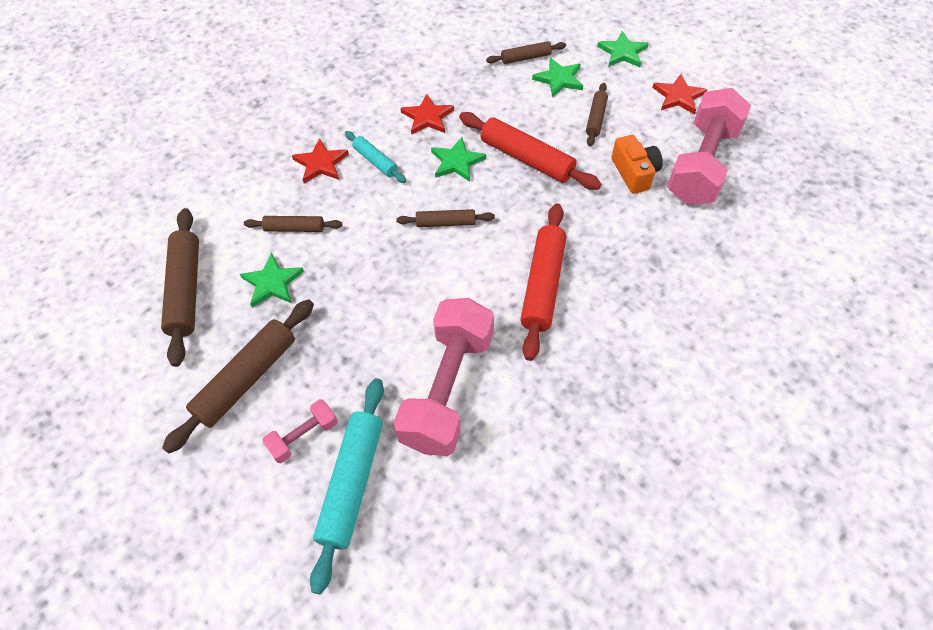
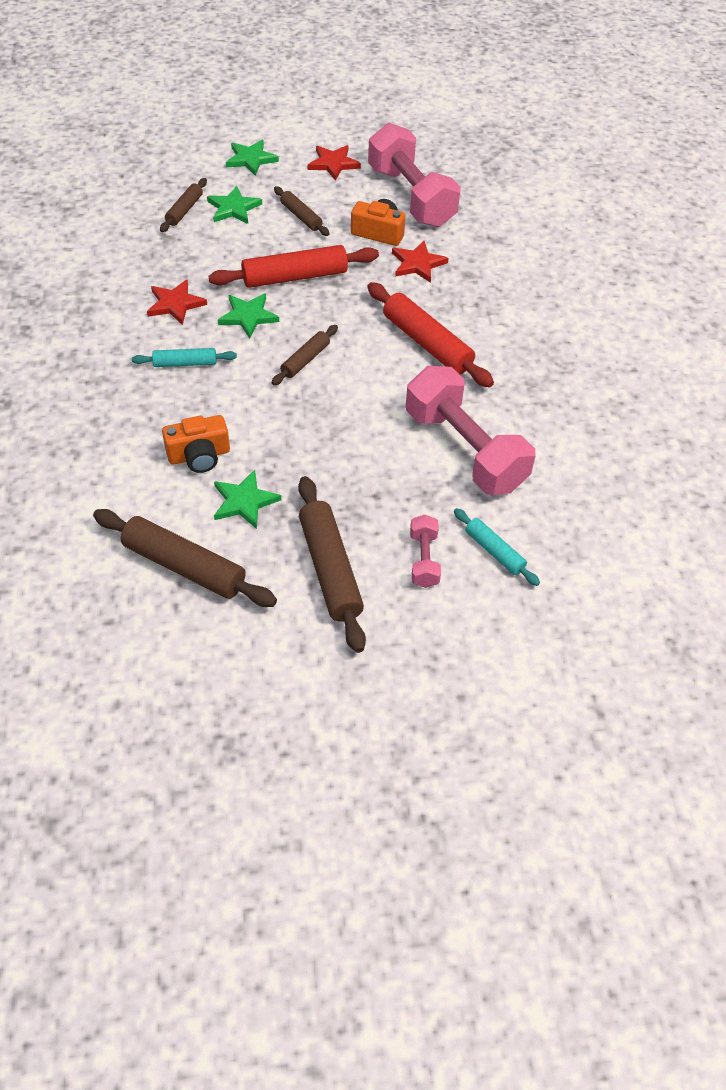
camera: 55 degrees left, 5 degrees down
brown rolling pin [244,216,342,232] -> orange camera [162,415,230,473]
red star [292,138,349,183] -> red star moved to [392,241,449,283]
turquoise rolling pin [310,378,384,594] -> turquoise rolling pin [454,508,540,586], size x0.56

